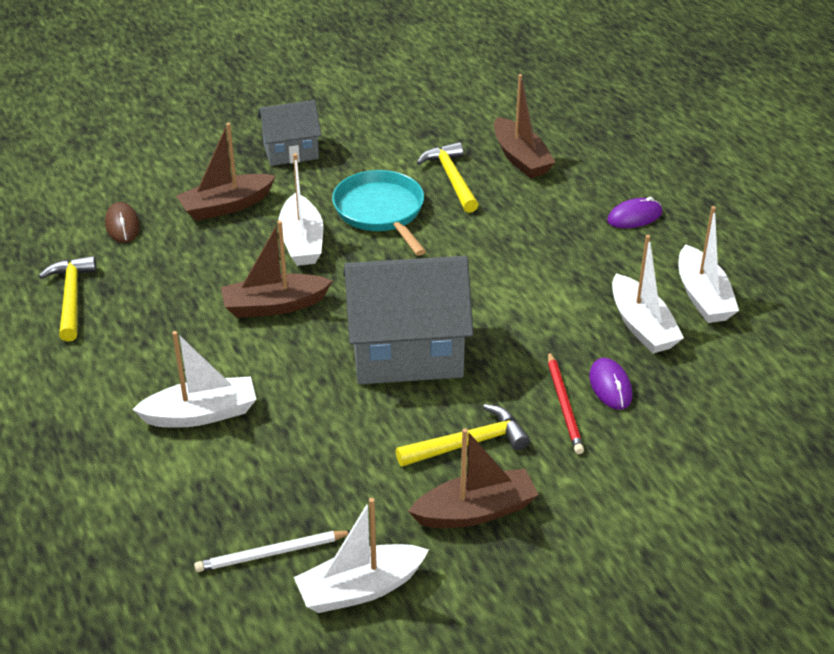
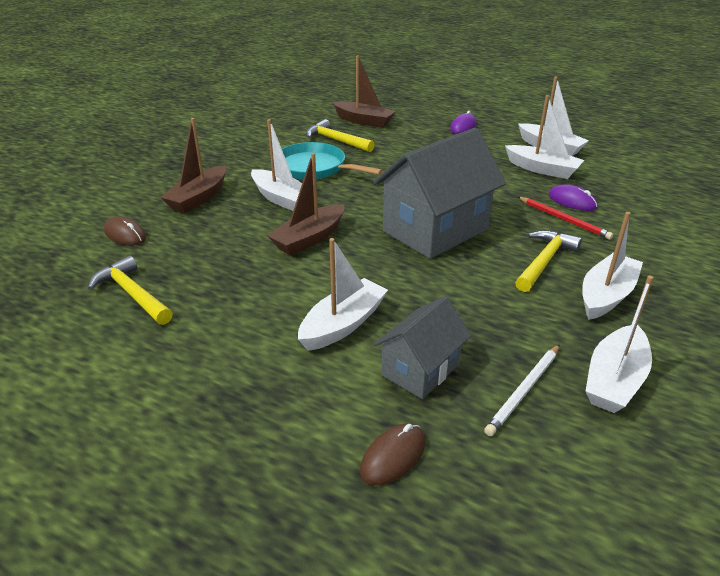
camera: 35 degrees left, 5 degrees down
grey house [258,100,322,166] -> grey house moved to [374,296,471,399]
brown boat [408,428,539,528] -> white boat [582,212,643,320]
none -> brown mouse [360,423,425,485]

